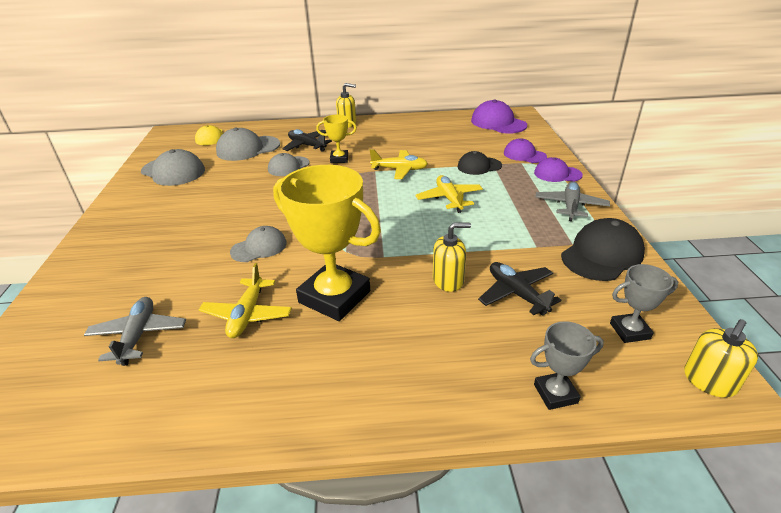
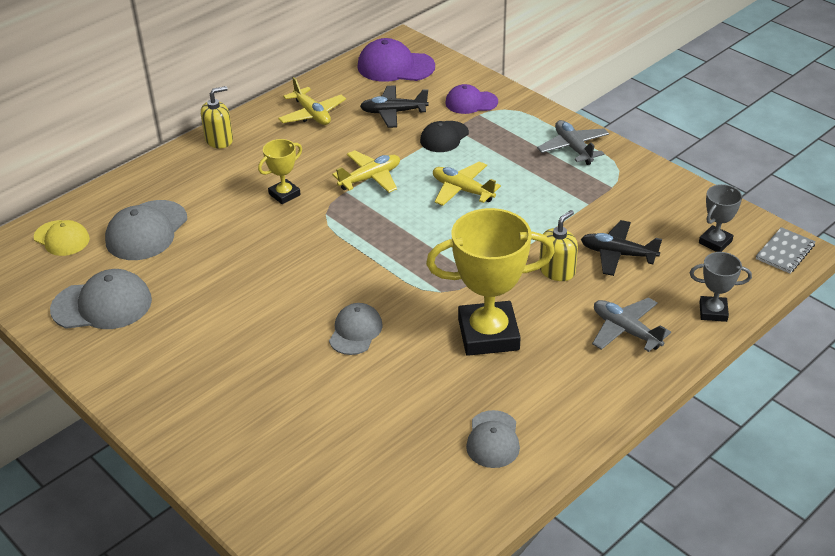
camera: 40 degrees left, 5 degrees up
grey plane [84,297,186,366] -> grey plane moved to [592,297,671,352]
yellow plane [199,263,292,338] -> yellow plane moved to [278,77,346,125]
grey cap [268,153,309,176] -> grey cap moved to [466,410,520,468]
black plane [282,129,332,152] -> black plane moved to [360,85,429,128]
grey trophy [530,321,604,410] -> grey trophy turned 60 degrees clockwise [690,252,752,322]
purple cap [534,157,583,182] -> none
black cap [561,218,645,281] -> none
yellow soap dispenser [684,319,758,398] -> grey notebook [756,227,816,273]

